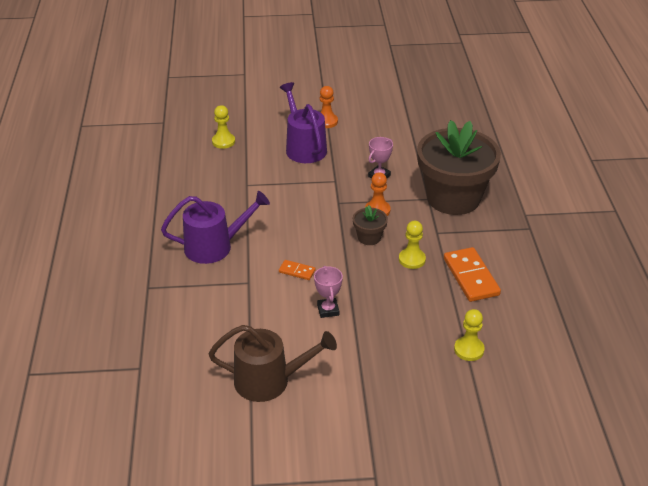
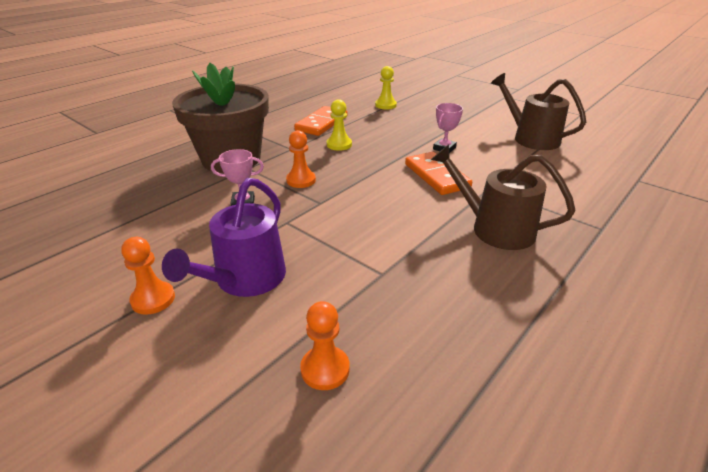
camera: 135 degrees left, 5 degrees down
purple watering can [161,191,270,264] -> brown watering can [431,144,576,250]
yellow pawn [212,105,235,149] -> orange pawn [300,301,350,390]
orange domino [279,260,315,280] -> orange domino [405,152,472,195], size x1.99
brown flower pot [353,205,388,245] -> none

